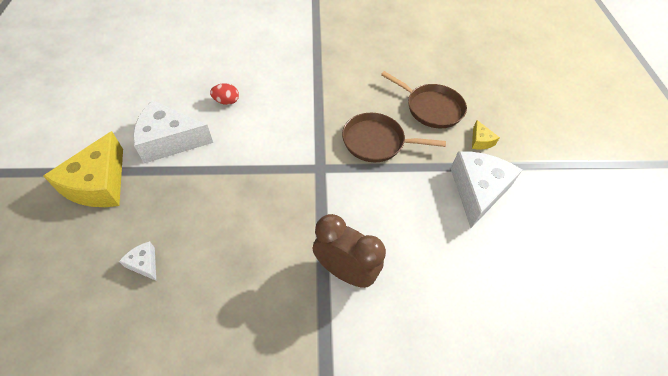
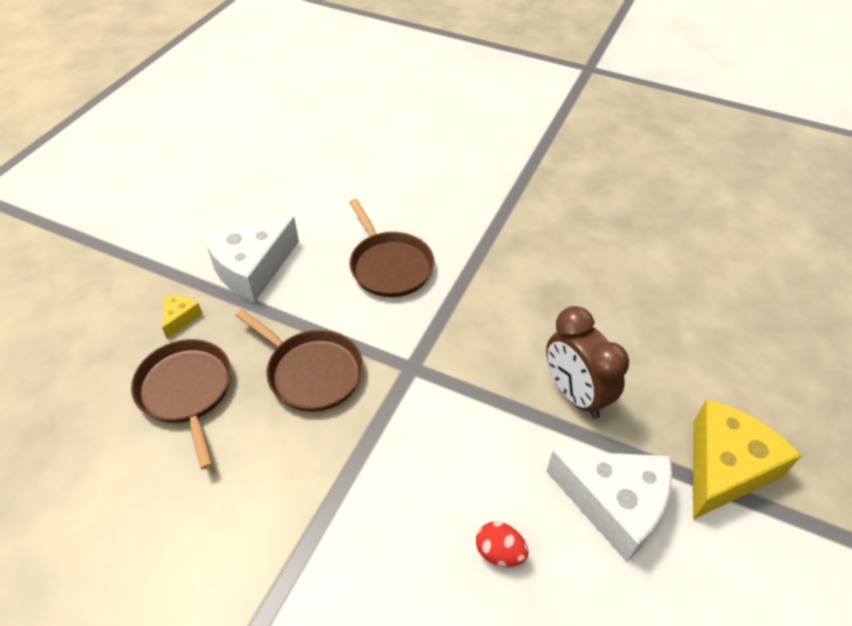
camera: 150 degrees left, 5 degrees down
white cheese [119,241,156,281] -> none
brown clock [312,214,386,288] -> brown clock moved to [546,306,629,419]
none -> brown pan [349,199,434,297]

